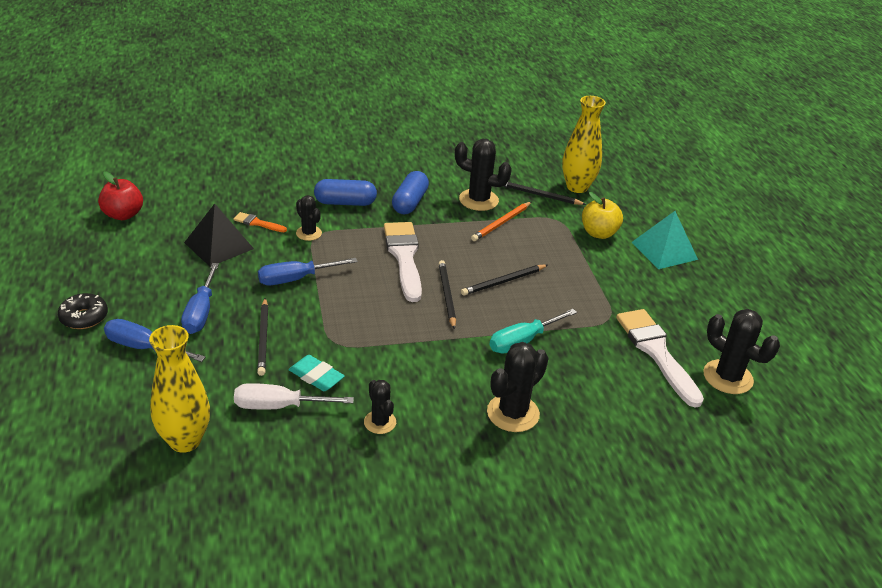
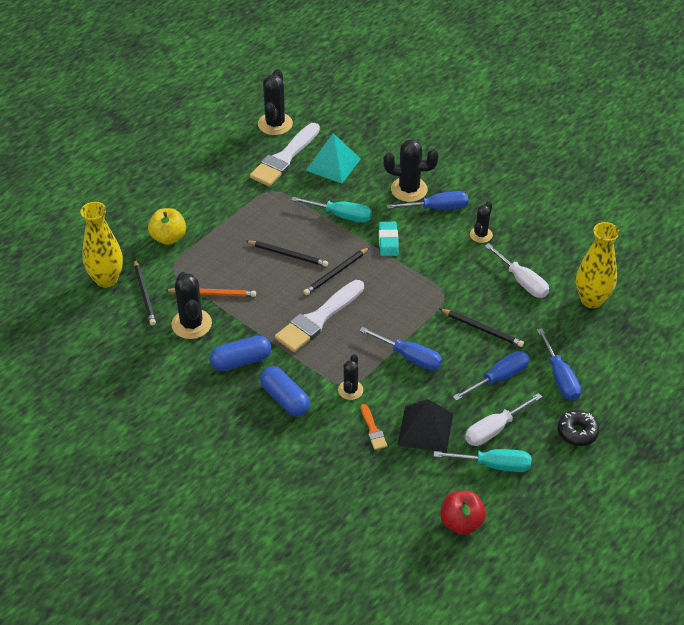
camera: 125 degrees left, 10 degrees up
black pencil [257,298,268,376] -> black pencil turned 75 degrees clockwise [440,309,524,347]
turquoise eraser [288,355,345,391] -> turquoise eraser moved to [379,221,399,256]
turquoise pyramid [631,211,698,269] -> turquoise pyramid moved to [306,133,361,184]
none -> blue screwdriver [386,191,468,210]
none -> turquoise screwdriver [433,449,531,472]
none -> white screwdriver [465,393,542,446]

